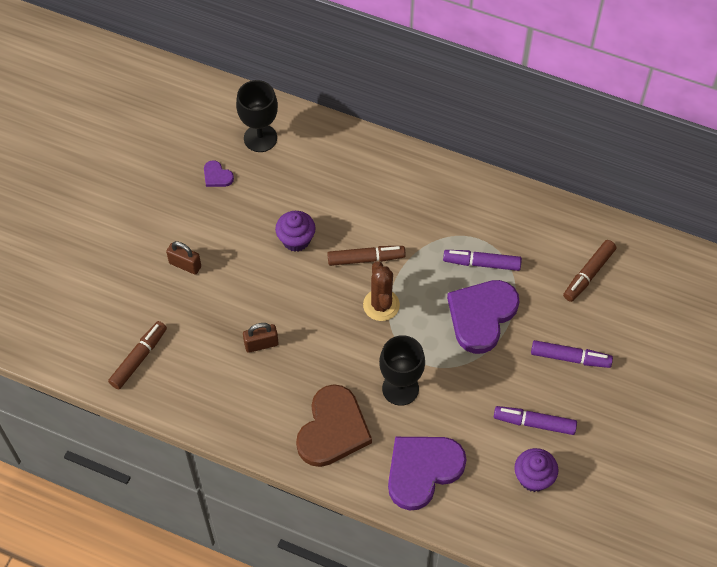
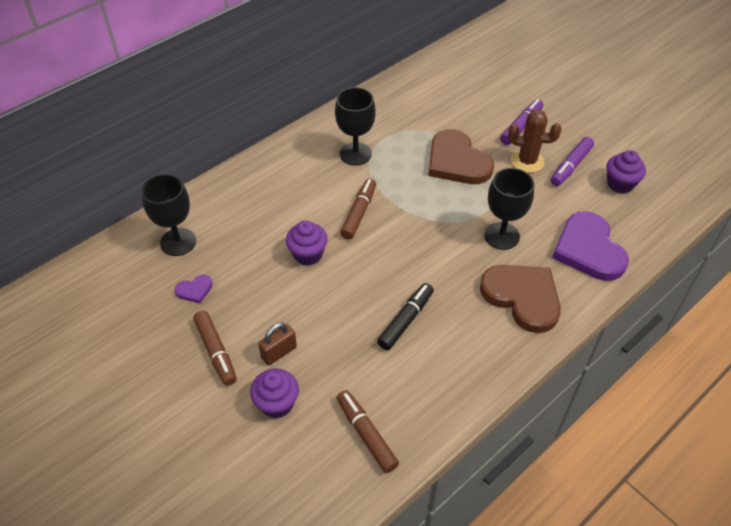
camera: 65 degrees left, 10 degrees down
brown padlock [243,323,278,353] -> black marker [377,283,434,350]
brown cactus [363,261,400,321] -> brown cactus moved to [508,110,562,173]
purple marker [443,250,522,271] -> none
purple heart [447,280,520,354] -> brown heart [428,129,494,184]
brown marker [563,240,616,302] -> brown marker moved to [193,311,237,386]
none -> purple cupcake [250,368,299,418]
none -> black goblet [335,87,376,165]

